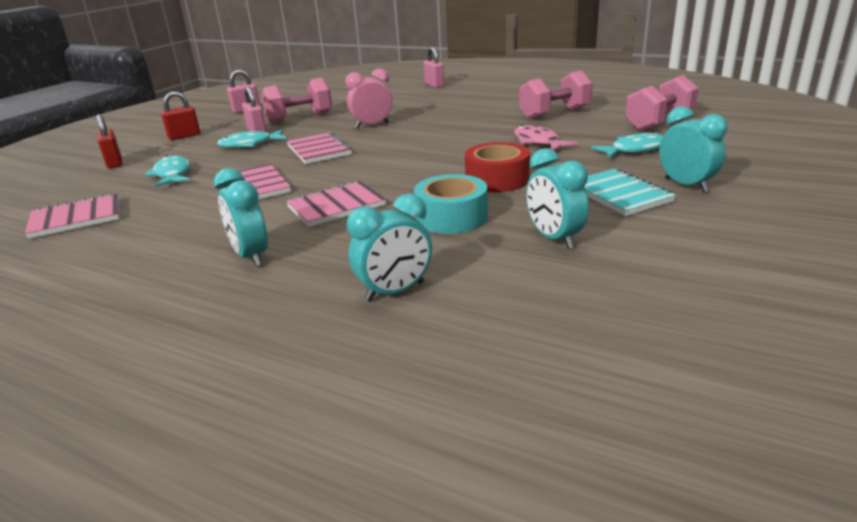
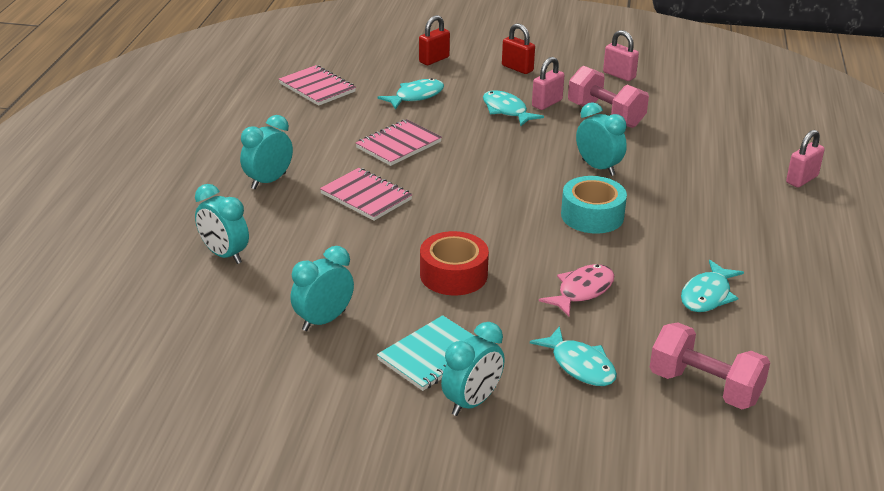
camera: 70 degrees right, 5 degrees up
pink notebook [287,132,352,164] -> none
pink clock [345,68,392,128] -> turquoise clock [576,102,627,176]
turquoise tape [414,174,488,234] -> turquoise tape moved to [561,176,627,234]
pink dumbbell [519,70,593,119] -> turquoise fish [681,260,744,312]

